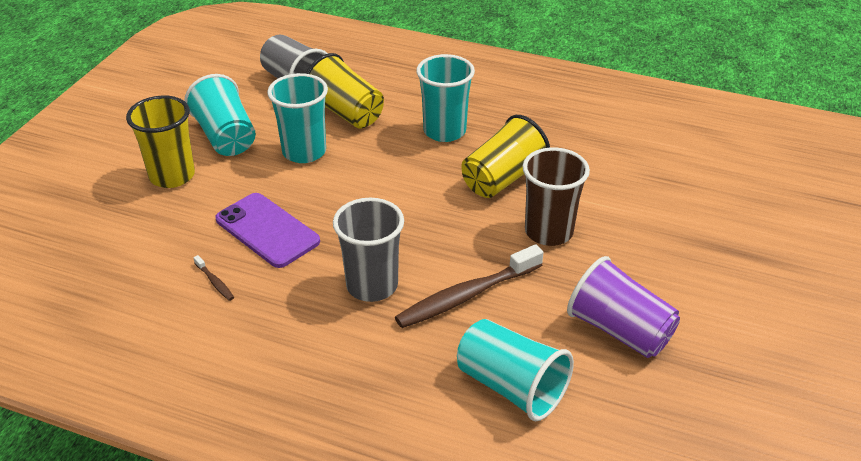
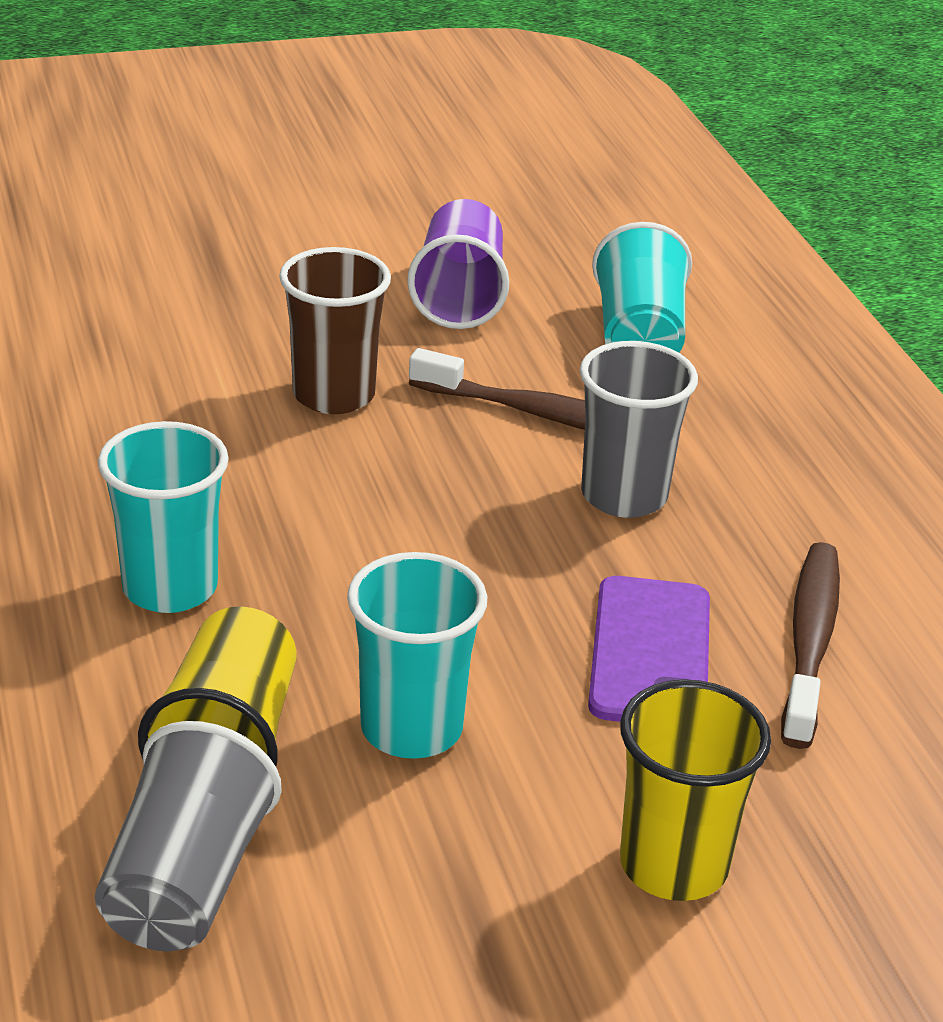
camera: 130 degrees left, 5 degrees down
turquoise cup [184,74,256,156] -> none
brown toothbrush [193,255,234,301] -> brown toothbrush [781,542,840,749], size x2.37
yellow cup [461,115,550,198] -> none

